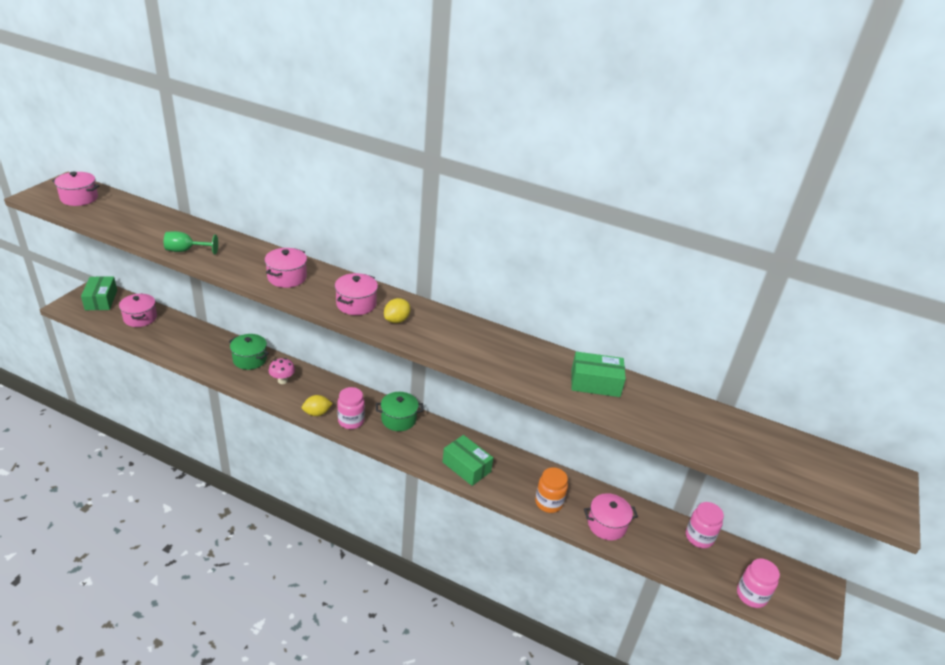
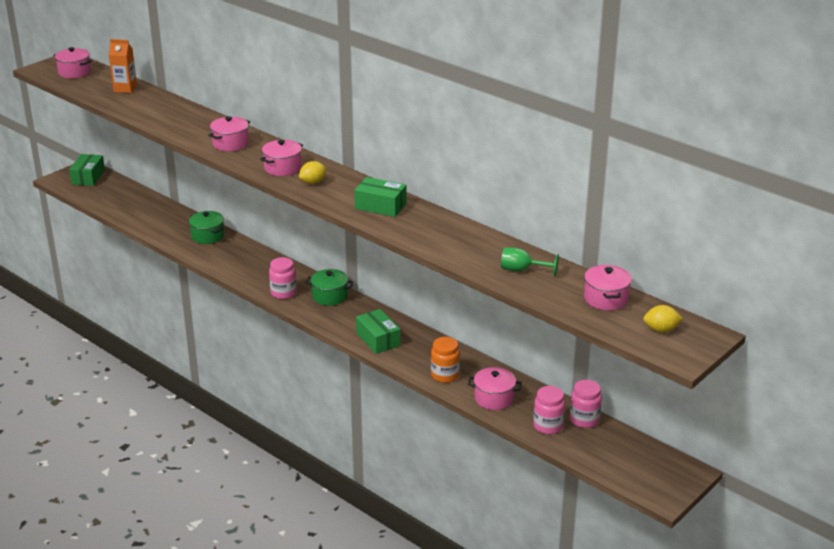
camera: 20 degrees right, 5 degrees down
pink pot [119,293,157,327] -> pink pot moved to [584,265,632,311]
green goblet [164,231,218,255] -> green goblet moved to [501,247,559,277]
pink mushroom [269,358,295,384] -> none
yellow lemon [302,395,333,416] -> yellow lemon moved to [643,305,683,333]
green box [571,352,626,397] -> green box moved to [354,177,407,217]
pink jar [737,558,780,608] -> pink jar moved to [533,386,565,435]
none -> orange carton [109,39,137,93]

